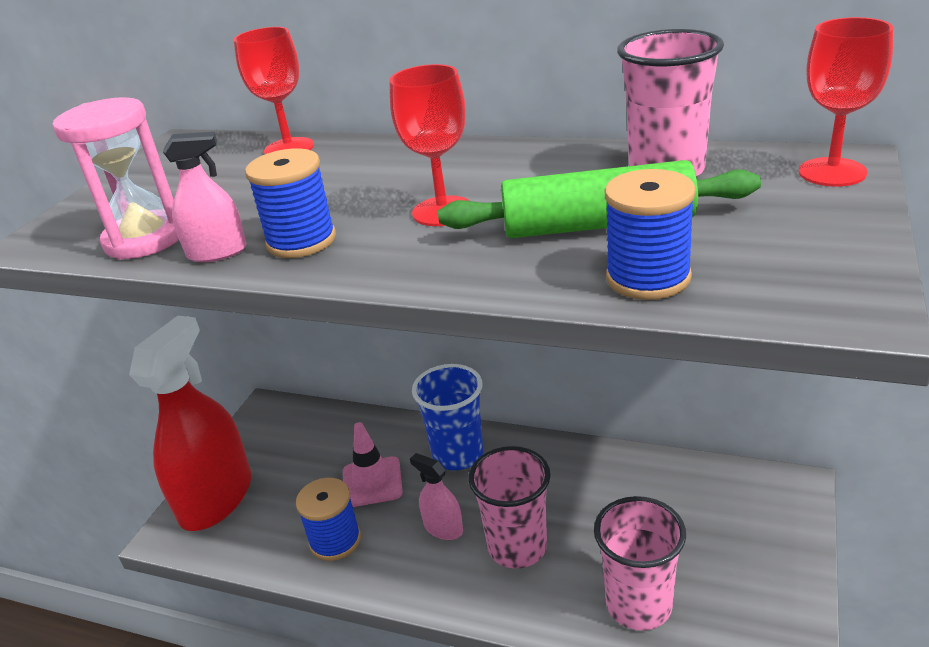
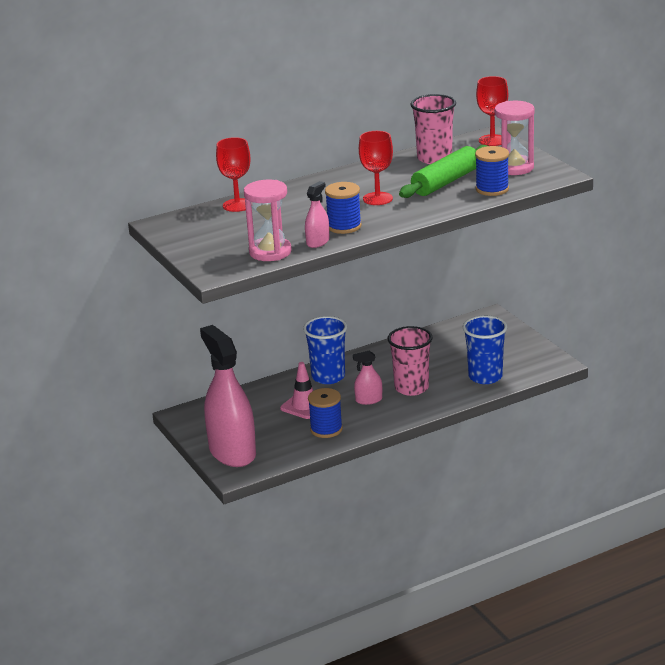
camera: 50 degrees left, 5 degrees down
red spray bottle [129,316,251,531] -> pink spray bottle [200,325,256,467]
pink cup [594,496,686,631] -> blue cup [463,315,507,384]
none -> pink hourglass [495,101,534,175]

